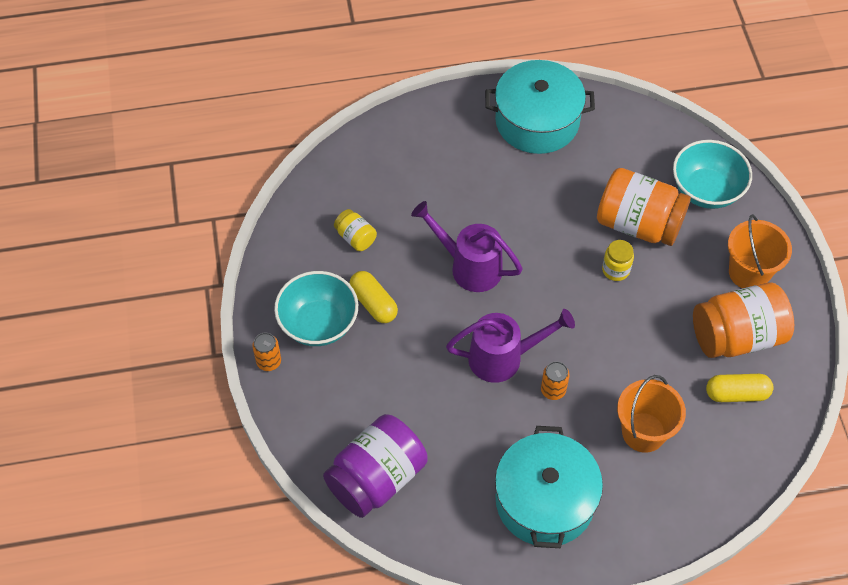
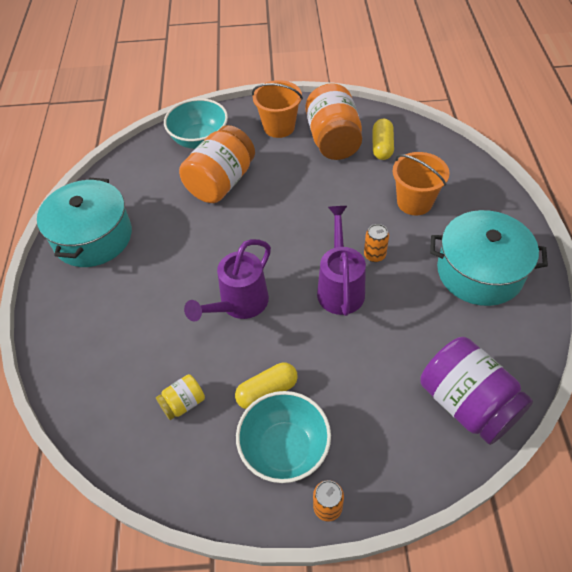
camera: 80 degrees left, 5 degrees down
yellow jar [602,240,634,281] -> none

